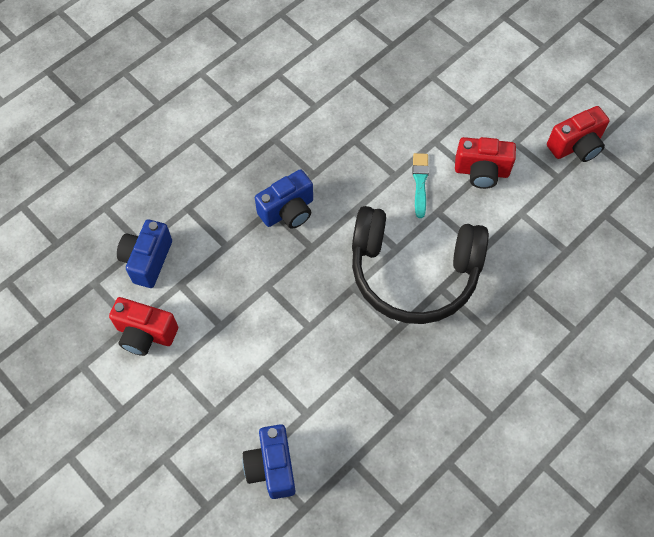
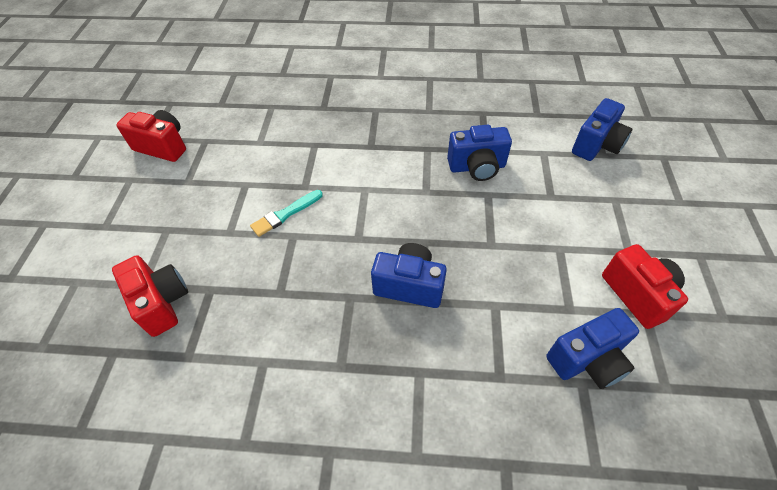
camera: 130 degrees left, 10 degrees down
black headphones [352,206,489,324] -> none
red camera [455,137,516,189] -> red camera moved to [112,255,188,337]
none -> blue camera [447,125,512,181]

